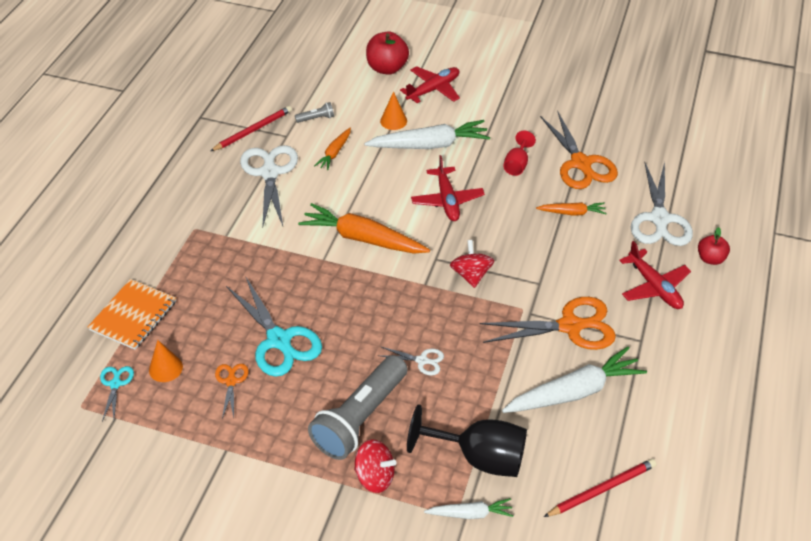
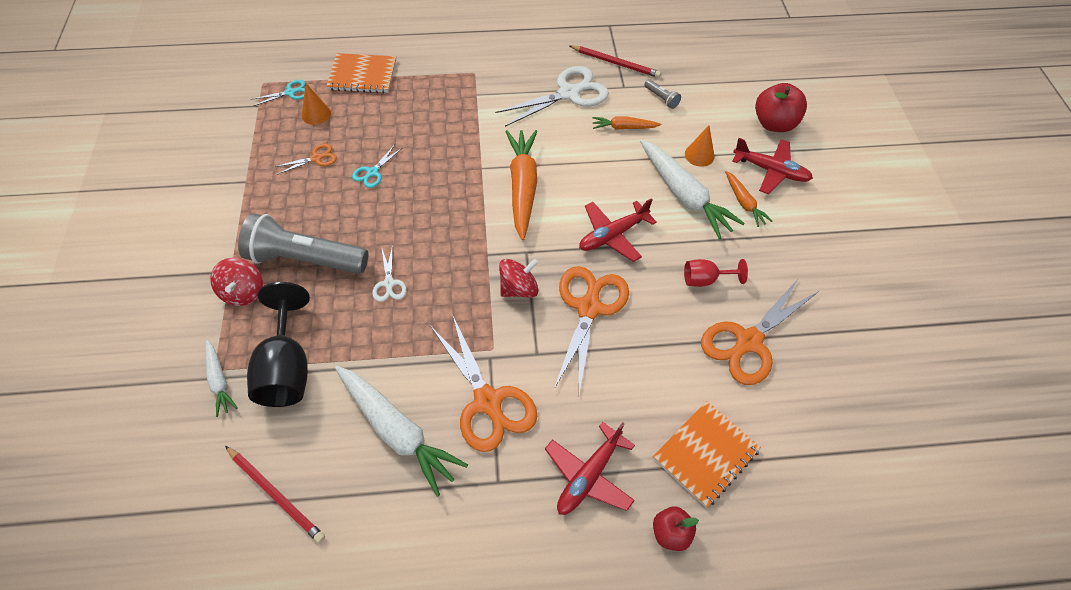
camera: 65 degrees right, 10 degrees up
turquoise scissors [226,277,322,377] -> turquoise scissors [352,146,402,188], size x0.48
orange carrot [536,202,607,215] -> orange carrot moved to [725,171,773,227]
white scissors [631,162,693,246] -> orange notebook [653,401,761,508]
none -> orange scissors [554,266,629,393]

